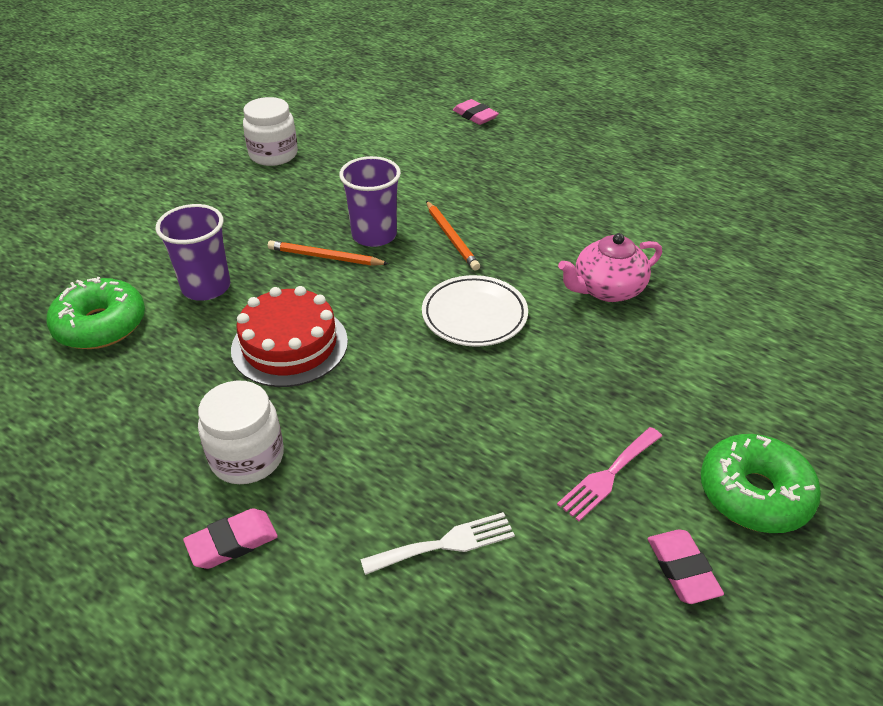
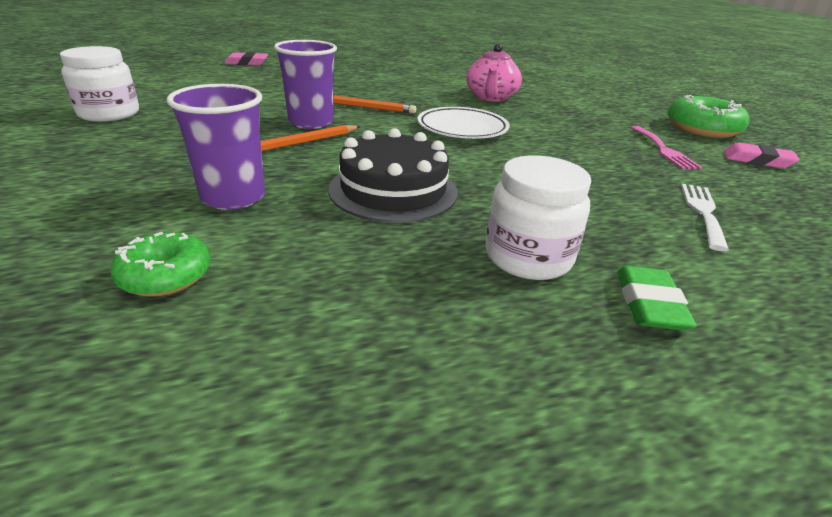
camera: 55 degrees left, 10 degrees down
green donut [46,277,145,349] -> green donut [110,232,211,297], size x0.61
pink eraser [183,508,278,569] -> green eraser [617,266,696,330]
red cake [231,286,348,387] -> black cake [329,128,458,223]

